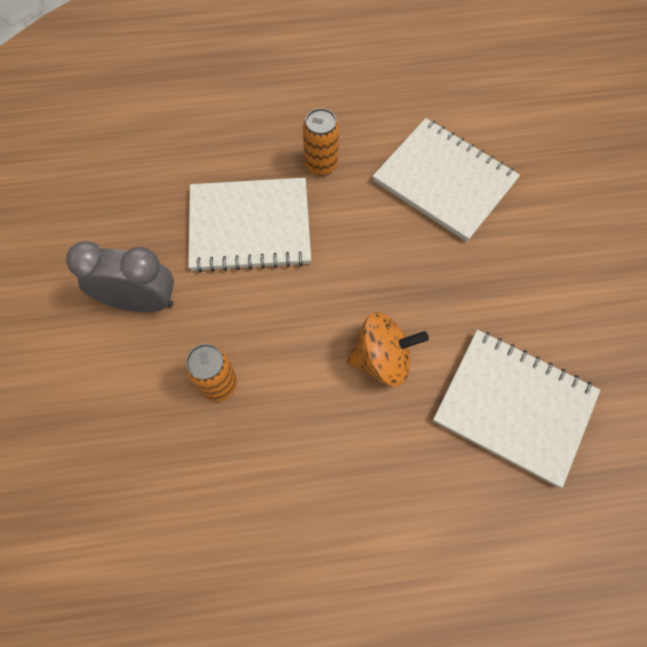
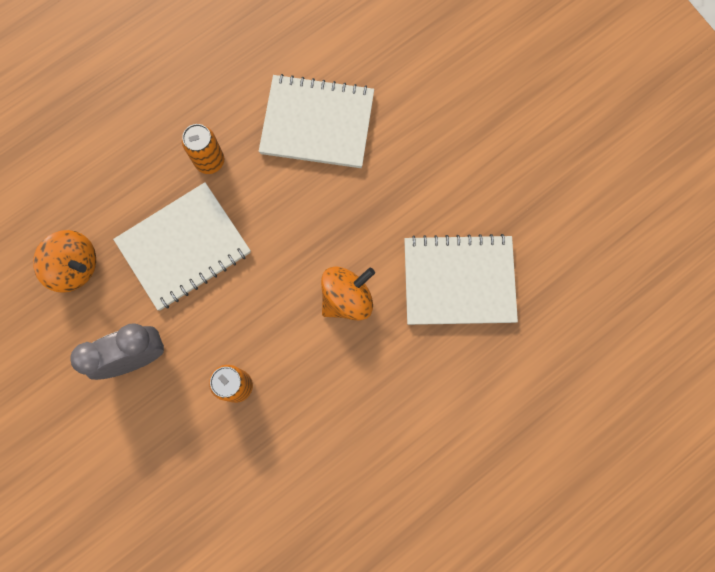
camera: 30 degrees left, 10 degrees up
none -> orange spinning top [33,230,96,293]

